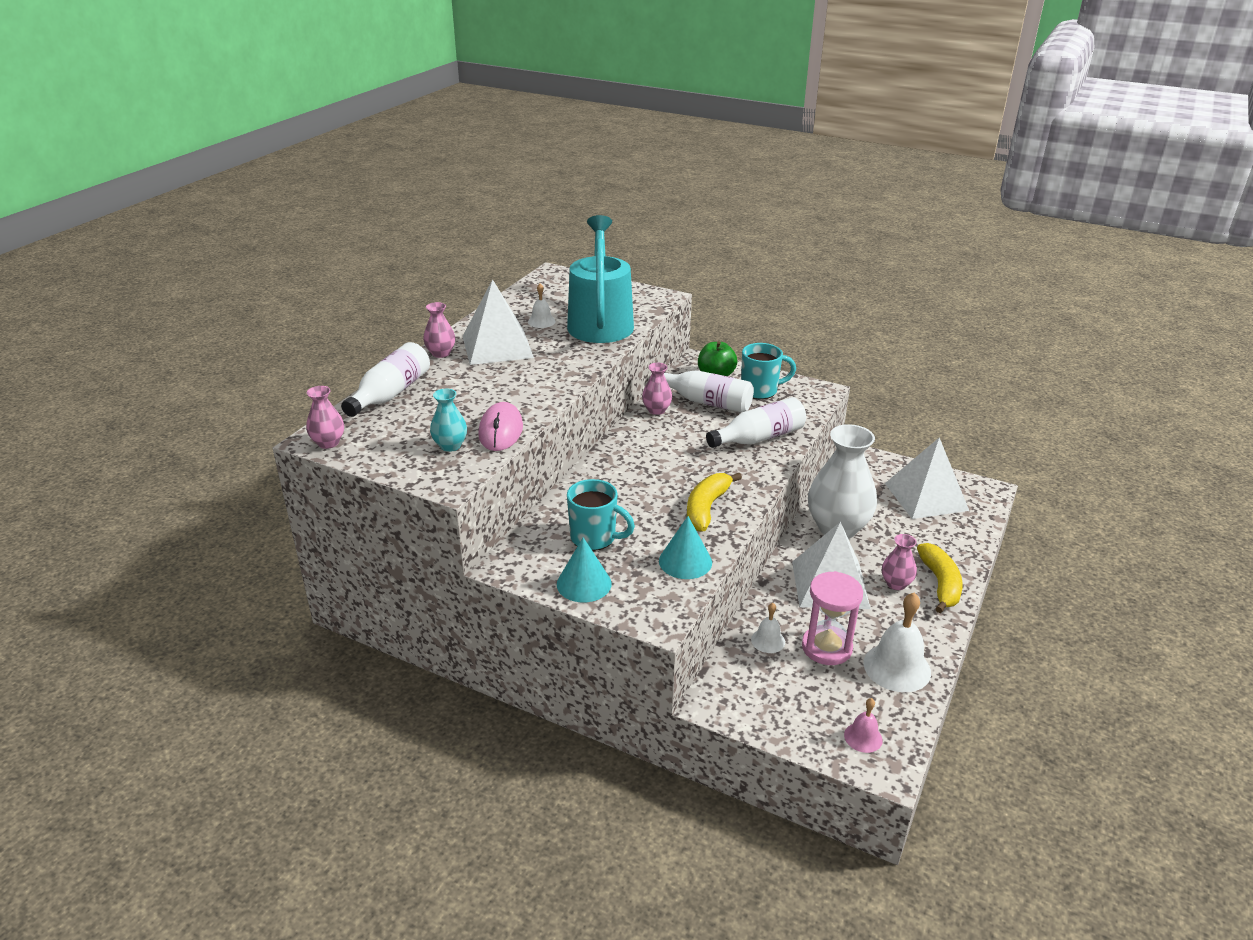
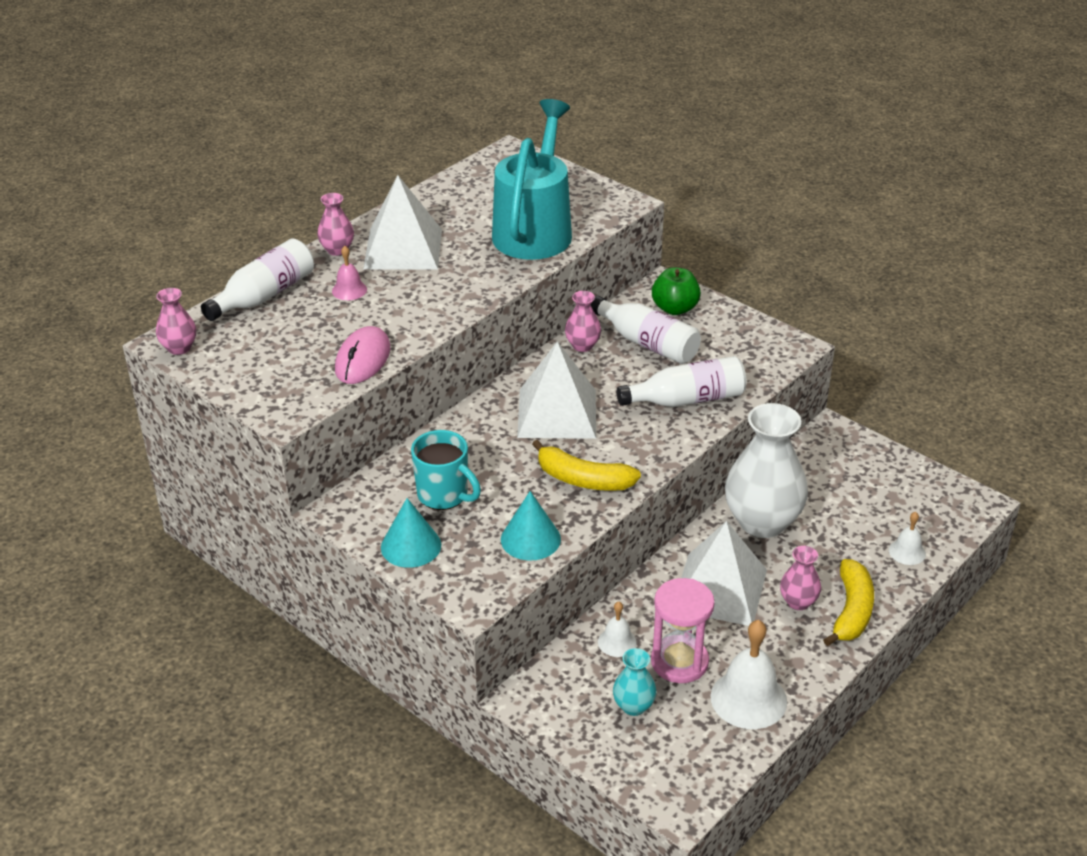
camera: 15 degrees right, 5 degrees up
turquoise vase [430,389,467,452] -> turquoise vase moved to [613,648,657,716]
white bell [528,283,556,328] -> white bell moved to [889,512,926,565]
yellow banana [687,473,742,532] -> yellow banana turned 105 degrees counterclockwise [532,440,641,491]
turquoise mug [741,343,796,399] -> none
pink bell [844,698,883,753] -> pink bell moved to [332,246,367,300]
white pyramid [885,437,969,519] -> white pyramid moved to [517,341,596,439]

